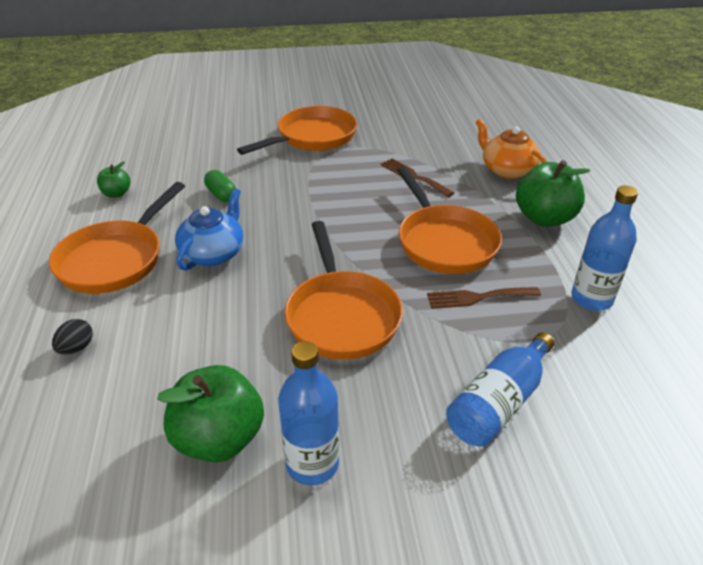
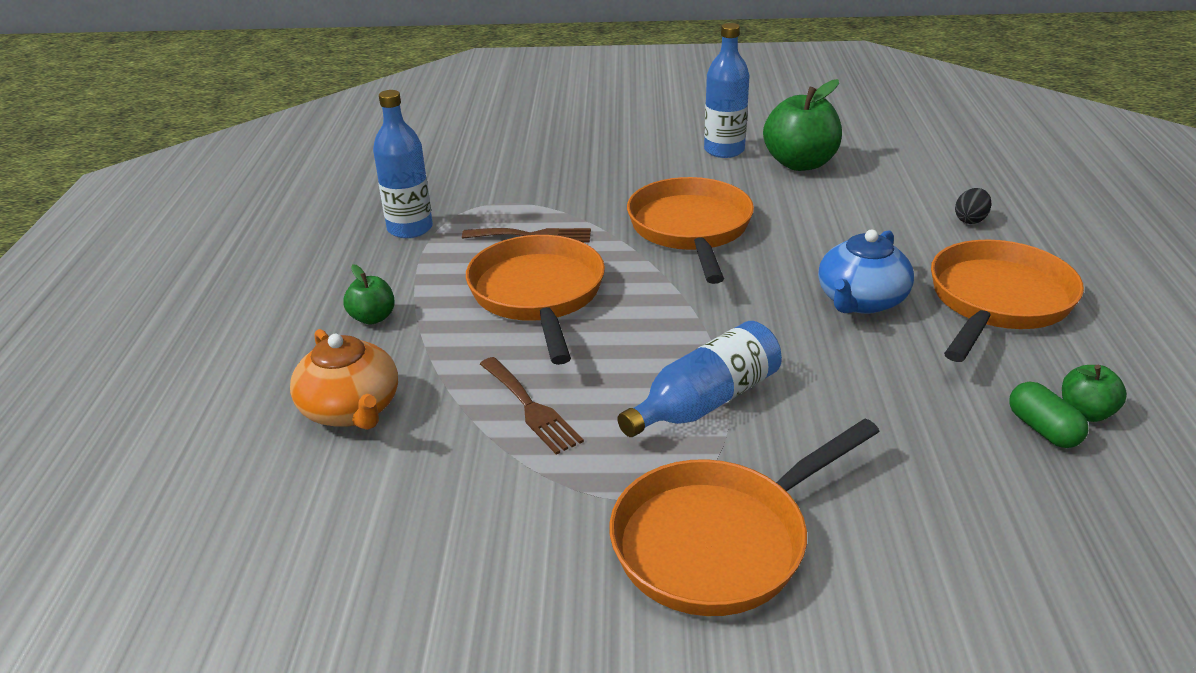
camera: 170 degrees left, 5 degrees down
green capsule [204,170,236,202] -> green capsule moved to [1009,382,1088,448]
blue bottle [446,332,554,447] -> blue bottle moved to [617,321,782,437]
green apple [516,160,590,227] -> green apple [343,264,395,325], size x0.52

